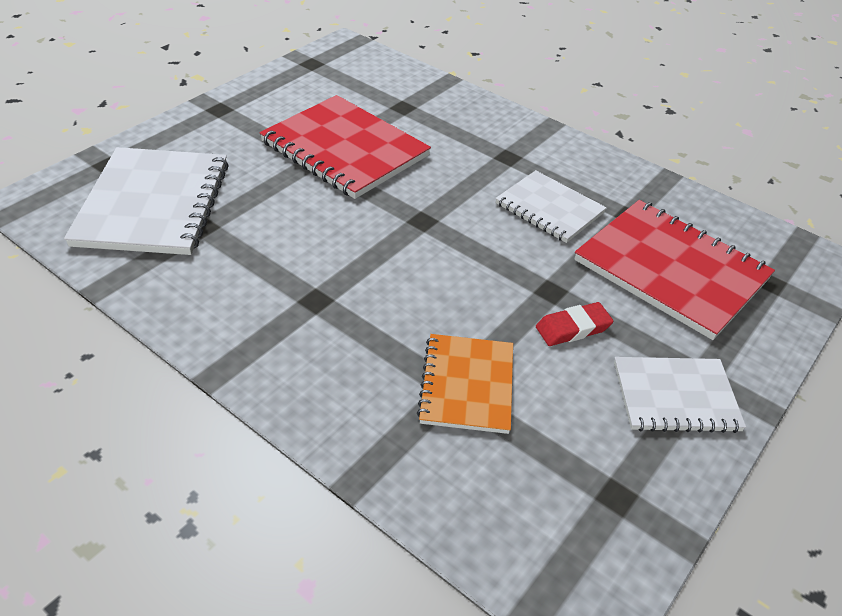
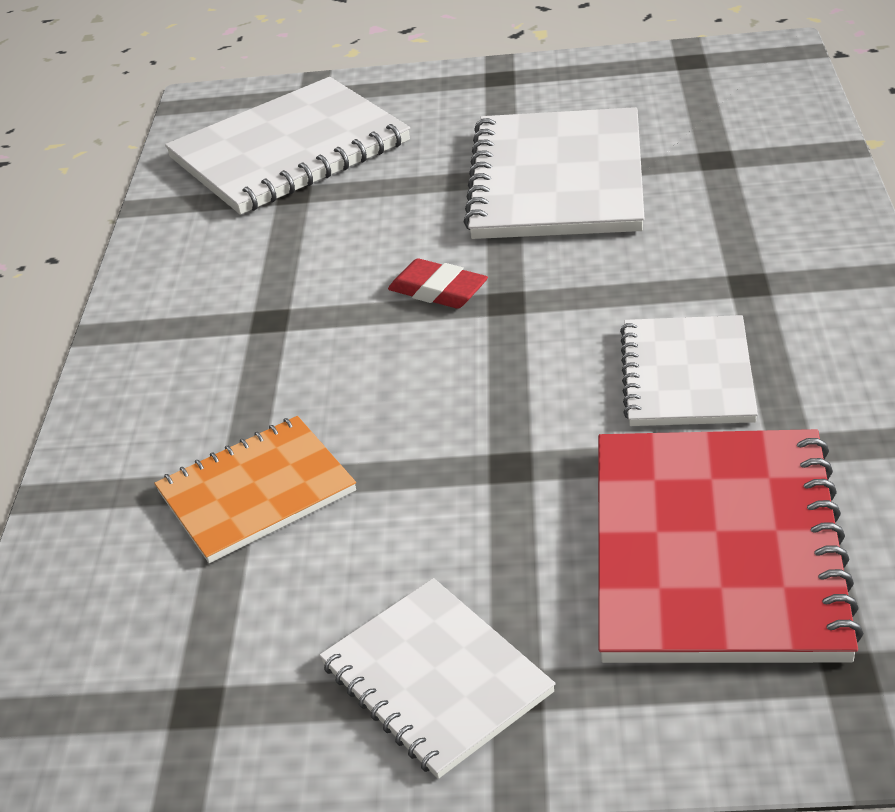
camera: 60 degrees right, 5 degrees down
red notebook [260,95,431,199] -> white notebook [464,107,645,239]
red eraser [536,302,614,346] -> red eraser moved to [388,259,488,309]

